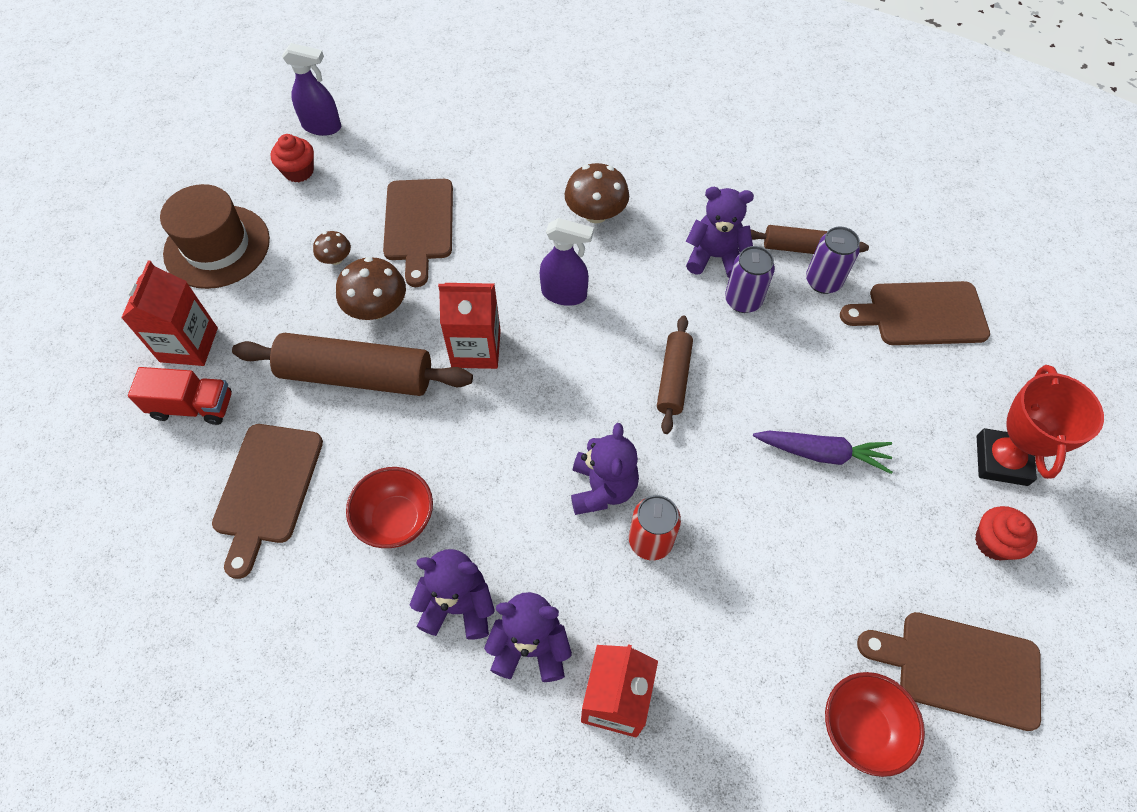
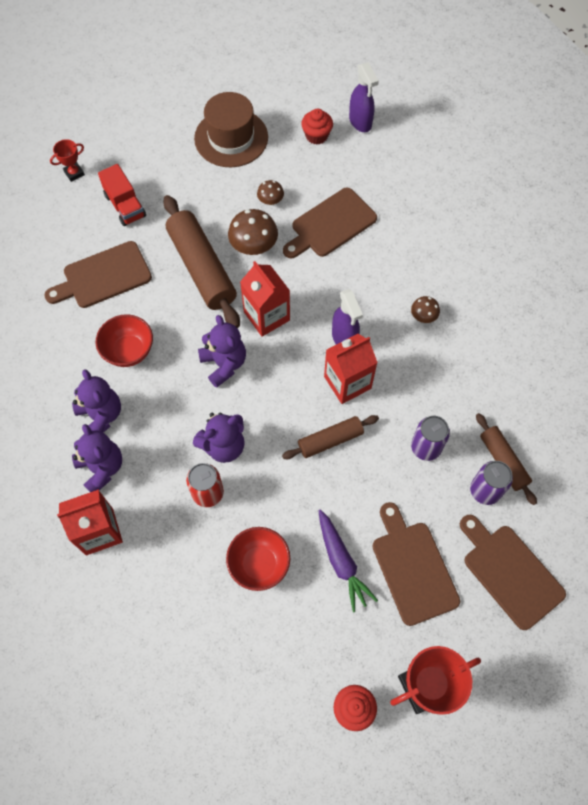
camera: 55 degrees right, 5 degrees up
red carton [121,261,218,366] -> red carton moved to [324,334,378,404]
brown mushroom [565,163,629,223] -> brown mushroom [411,296,440,323], size x0.56
purple teddy bear [686,187,754,278] -> purple teddy bear moved to [198,315,246,388]
red bowl [825,672,925,777] -> red bowl moved to [226,527,290,591]
brown cutting board [857,612,1041,731] -> brown cutting board moved to [372,502,460,626]
none -> red trophy [50,139,85,182]

